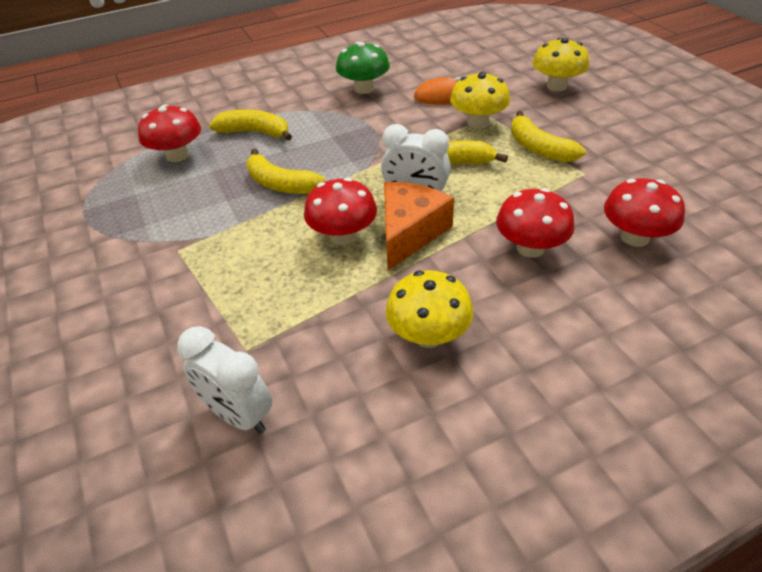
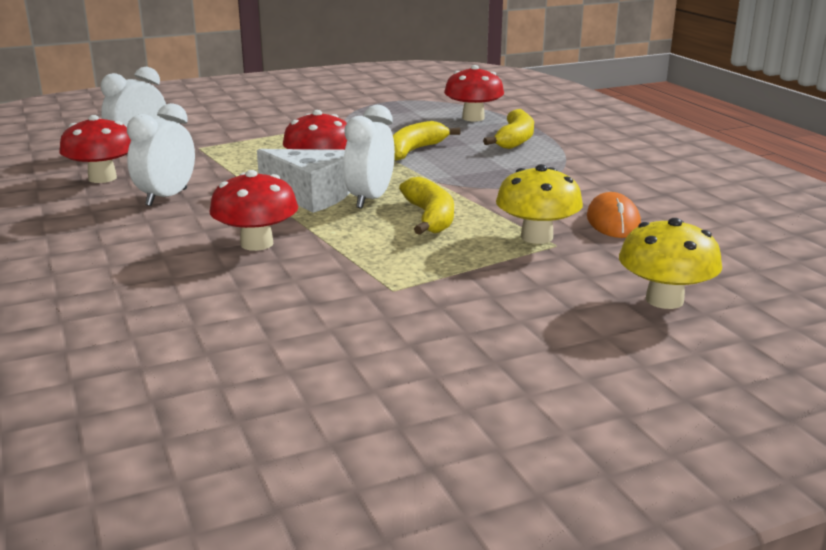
camera: 90 degrees right, 20 degrees down
green mushroom [336,42,390,94] -> none
orange cheese [384,182,454,270] -> white cheese [257,149,350,213]
yellow mushroom [385,270,473,348] -> white clock [127,103,195,206]
yellow banana [511,111,586,162] -> none
red mushroom [604,178,685,247] -> red mushroom moved to [59,115,131,183]

